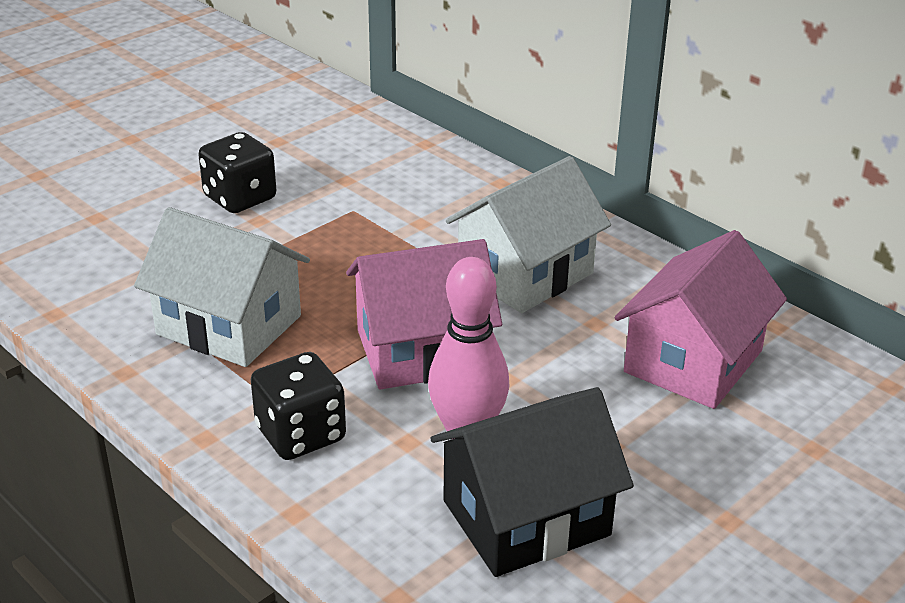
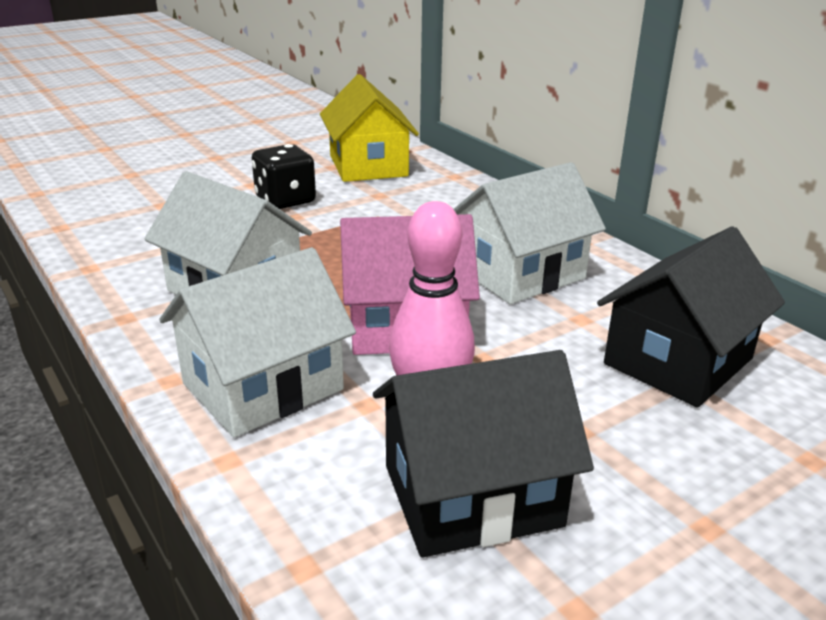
camera: 10 degrees right, 5 degrees down
black dice [251,352,346,460] -> white house [159,247,356,437]
pink house [615,230,787,409] -> black house [597,226,785,408]
none -> yellow house [320,74,419,182]

